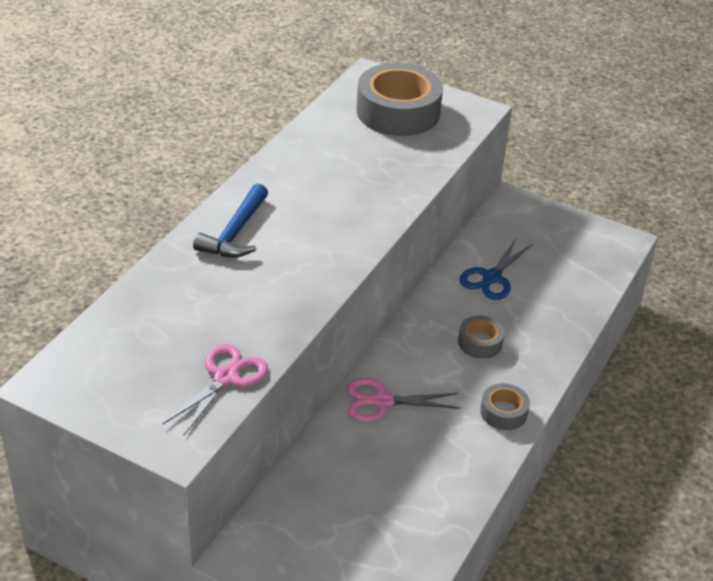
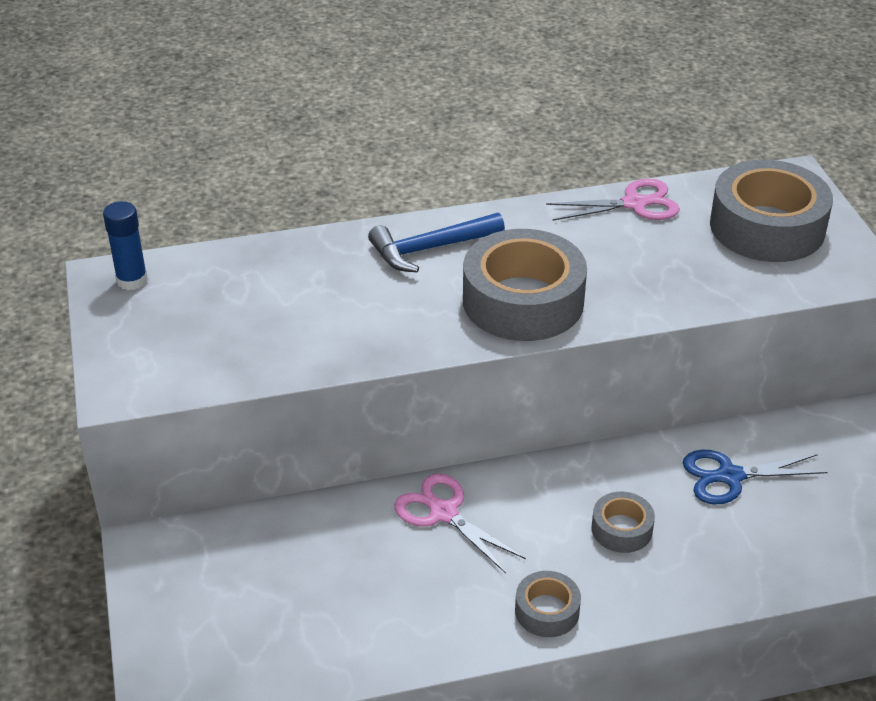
camera: 50 degrees right, 0 degrees up
pink scissors [163,344,268,436] -> pink scissors moved to [546,179,680,221]
none -> blue glue stick [103,201,148,290]
none -> grey tape [463,229,587,341]

